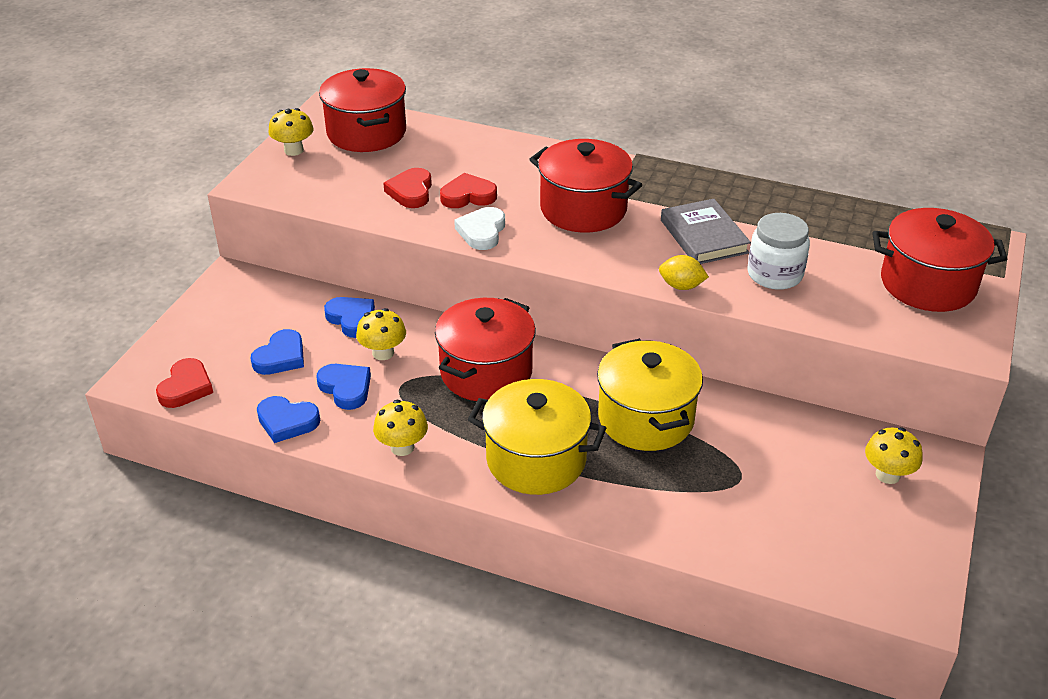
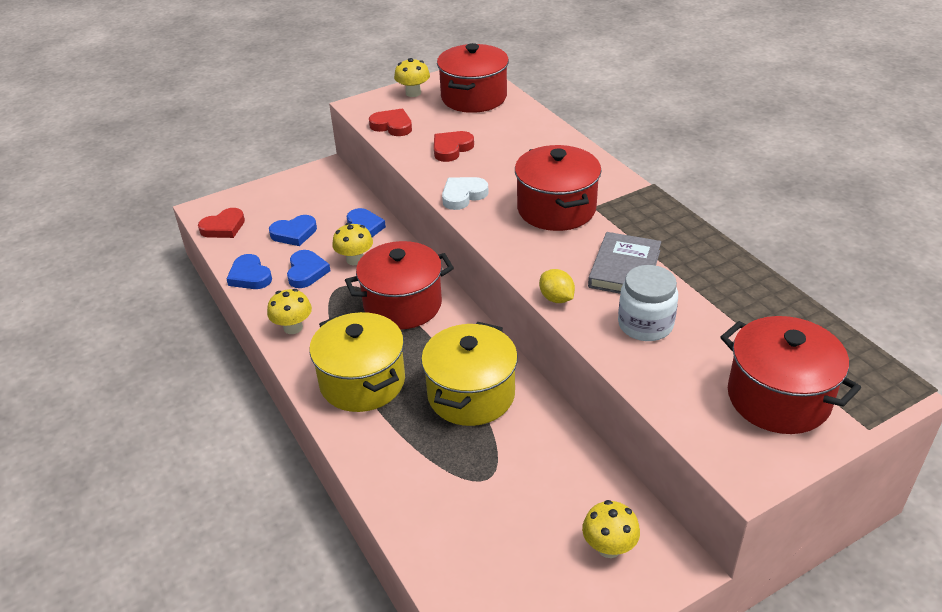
camera: 40 degrees right, 0 degrees up
red heart [440,173,497,208] -> red heart moved to [369,109,412,136]

